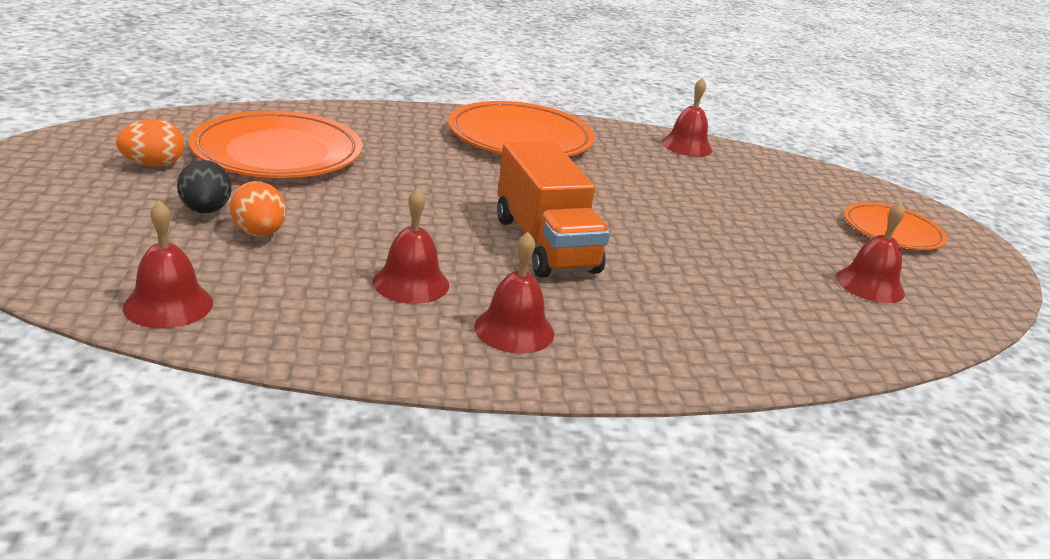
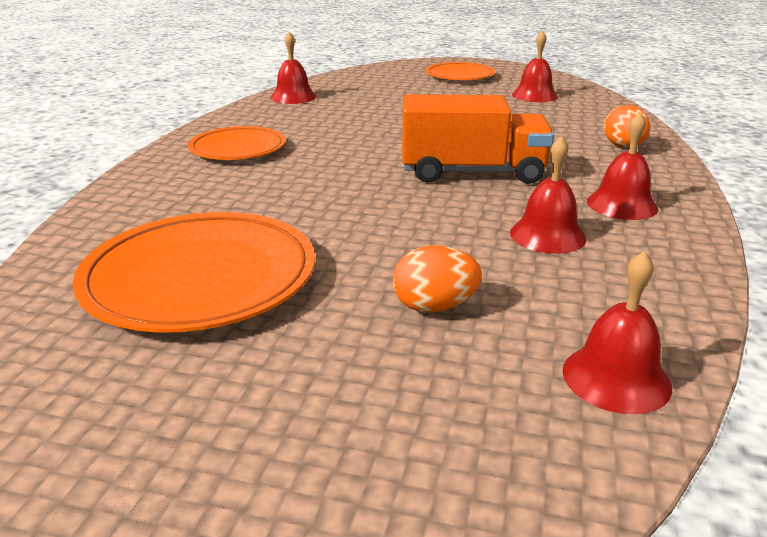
camera: 65 degrees left, 0 degrees up
orange egg [116,119,184,167] -> orange egg moved to [604,105,651,148]
black egg [177,160,231,214] -> none
orange plate [448,101,595,156] -> orange plate [188,126,286,160], size x0.61

